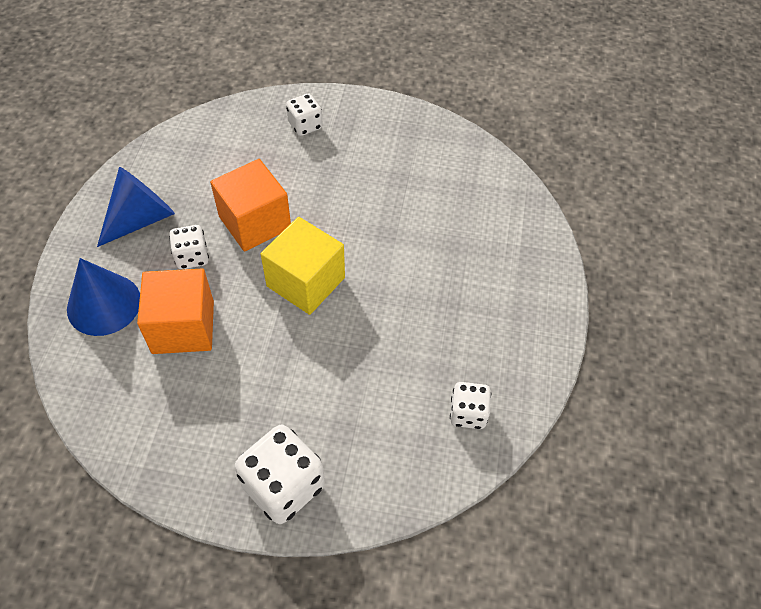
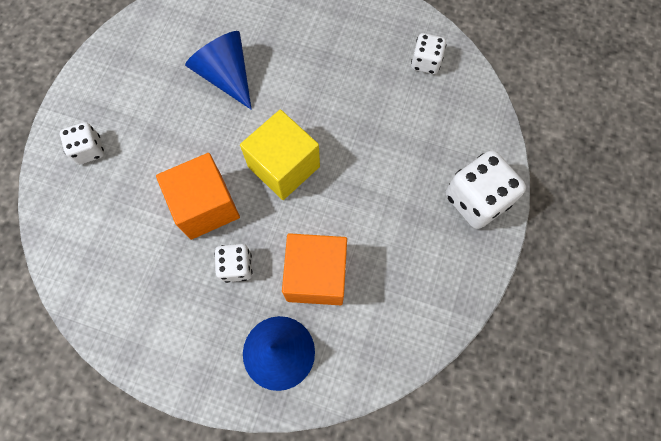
camera: 80 degrees left, 15 degrees up
blue cone [97,167,175,247] -> blue cone moved to [185,31,252,110]

